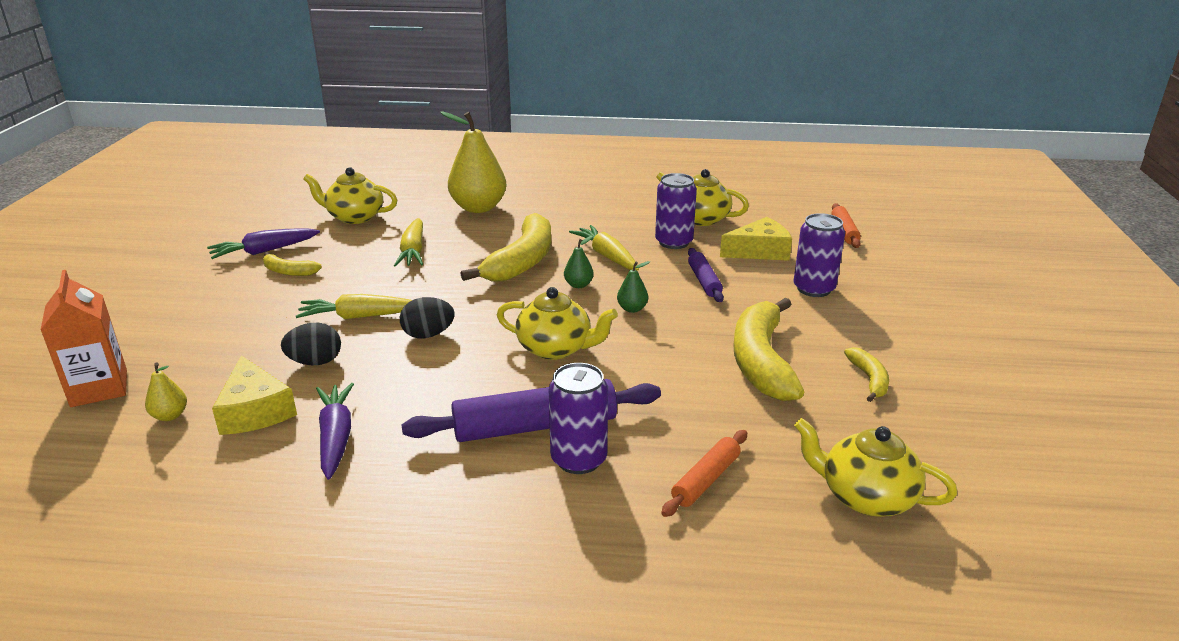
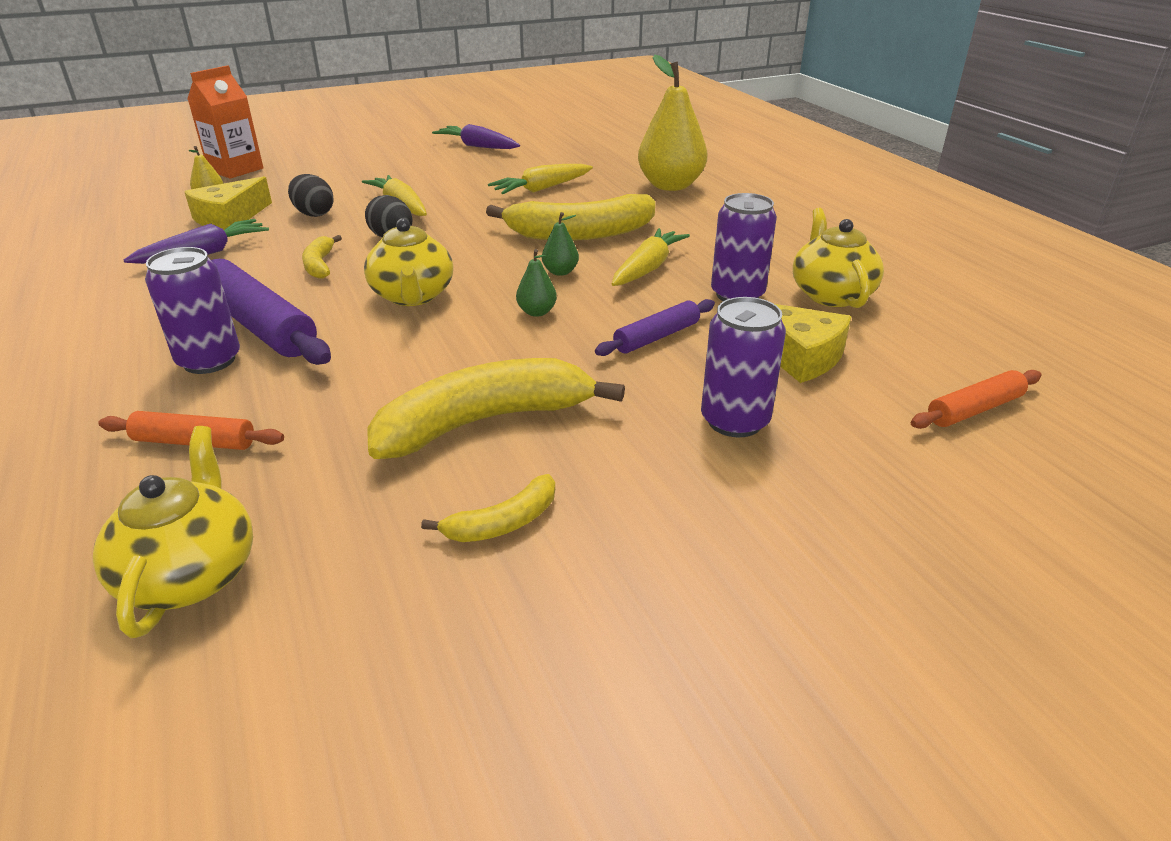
camera: 60 degrees right, 5 degrees up
yellow banana [263,252,322,276] -> yellow banana moved to [302,235,342,279]
yellow teapot [303,167,397,224] -> none

